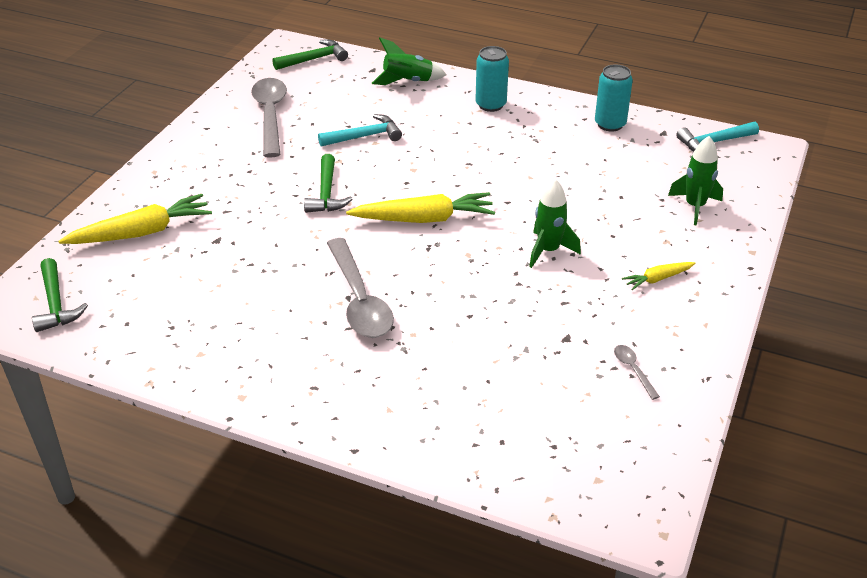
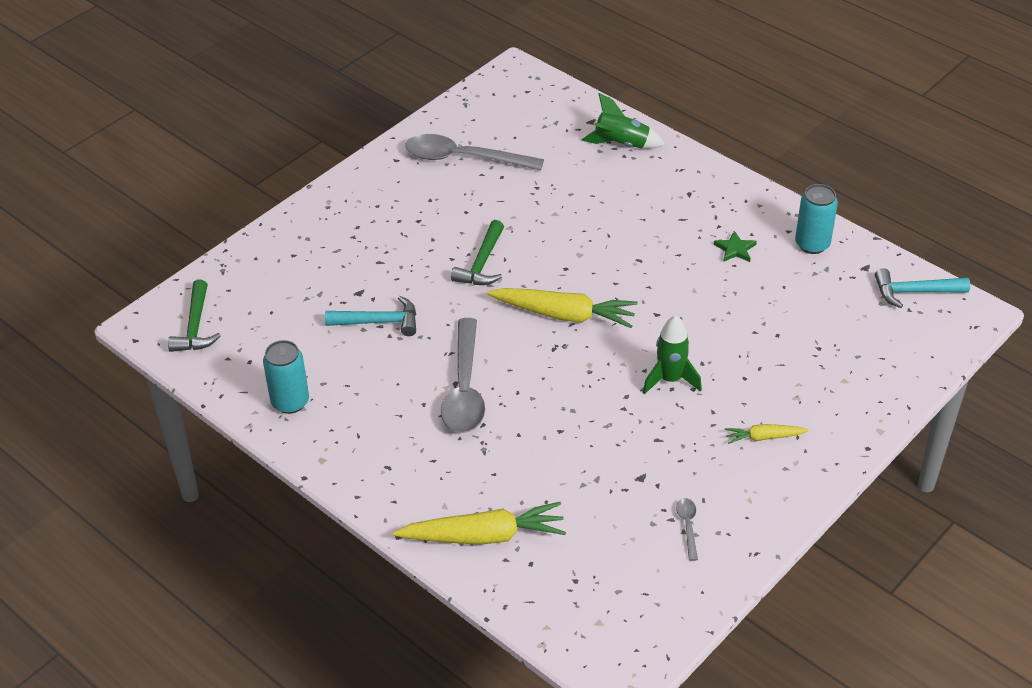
camera: 20 degrees right, 5 degrees up
yellow carrot [58,194,212,244] -> yellow carrot moved to [393,502,566,545]
grey spoon [251,78,287,158] -> grey spoon turned 90 degrees counterclockwise [405,134,544,171]
green hammer [272,40,348,70] -> none
turquoise hammer [318,114,402,147] -> turquoise hammer moved to [325,296,416,336]
turquoise can [475,46,509,112] -> turquoise can moved to [263,340,309,414]
green rocket [668,136,723,226] -> none
none -> green star [714,231,757,262]

